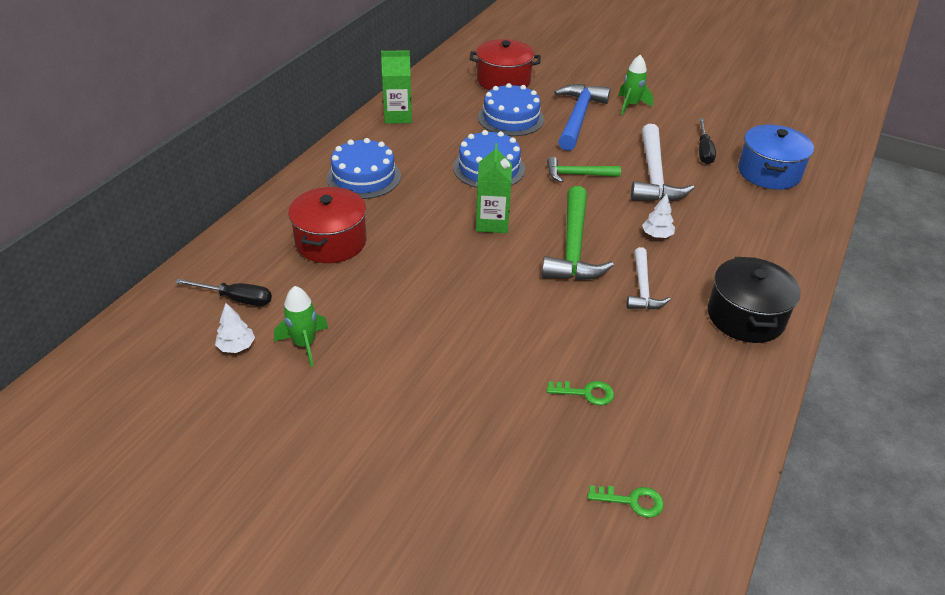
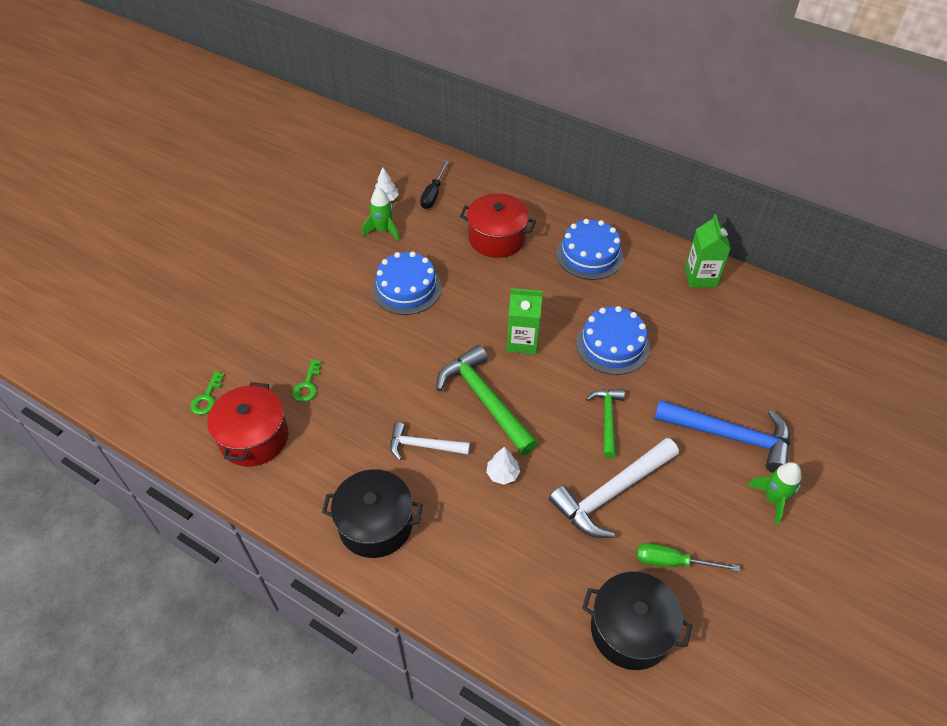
camera: 95 degrees right, 10 degrees up
red pot [470,39,540,90] -> red pot moved to [207,382,289,467]
blue cake [478,83,544,136] -> blue cake moved to [372,251,442,315]
green hammer [542,186,614,280] -> green hammer turned 45 degrees clockwise [436,345,538,455]
white hammer [631,124,694,201] -> white hammer turned 45 degrees counterclockwise [549,438,679,538]
black screwdriver [699,118,716,164] -> green screwdriver [637,543,740,572]
blue pot [738,125,814,190] -> black pot [582,572,692,670]

